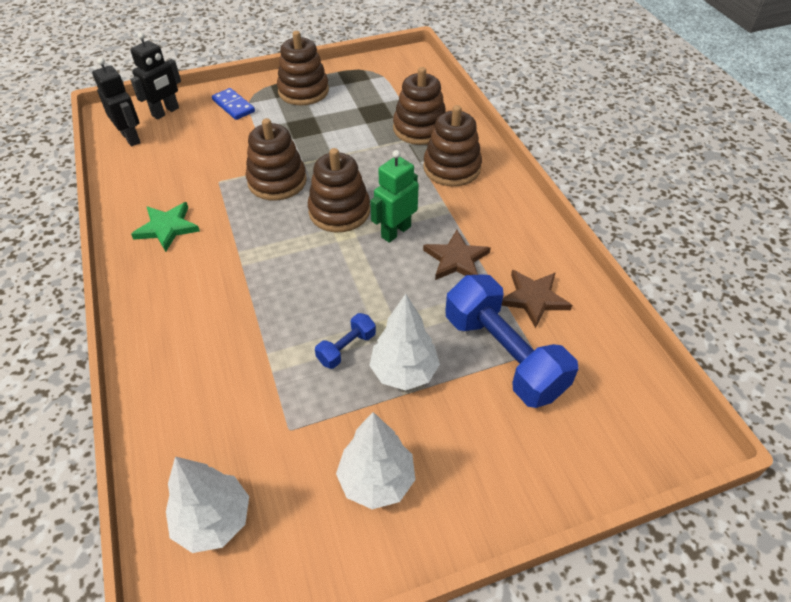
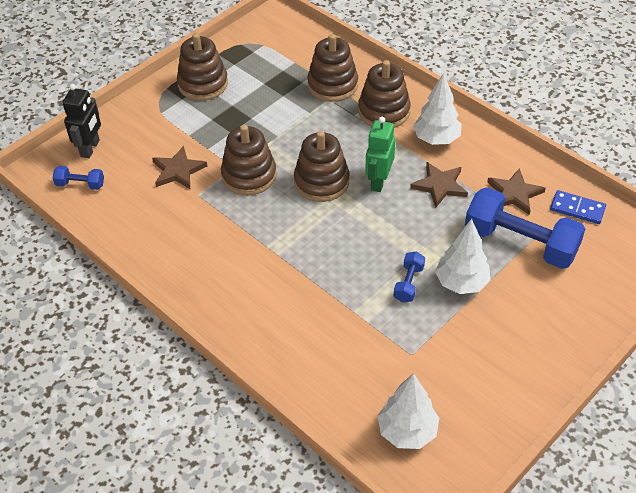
camera: 25 degrees left, 0 degrees up
black robot [92,58,141,147] -> blue dumbbell [53,166,104,190]
green star [131,202,200,252] -> none
blue domino [212,88,255,120] -> blue domino moved to [550,190,606,224]
white tree [336,412,415,509] -> white tree moved to [413,73,462,145]
none -> brown star [152,146,207,189]

